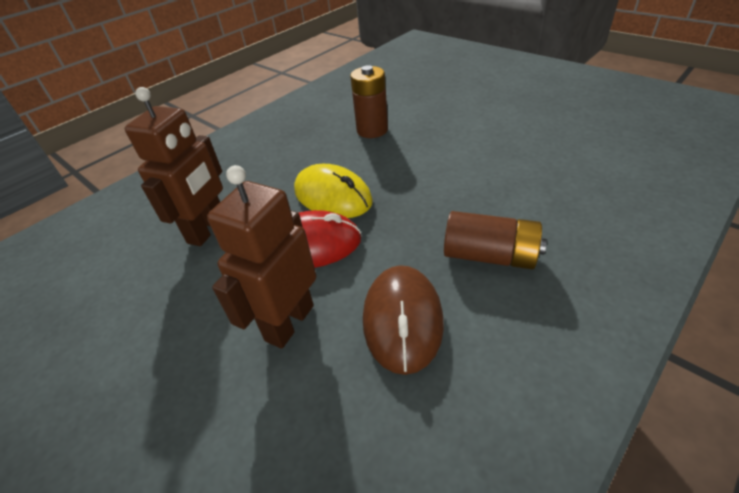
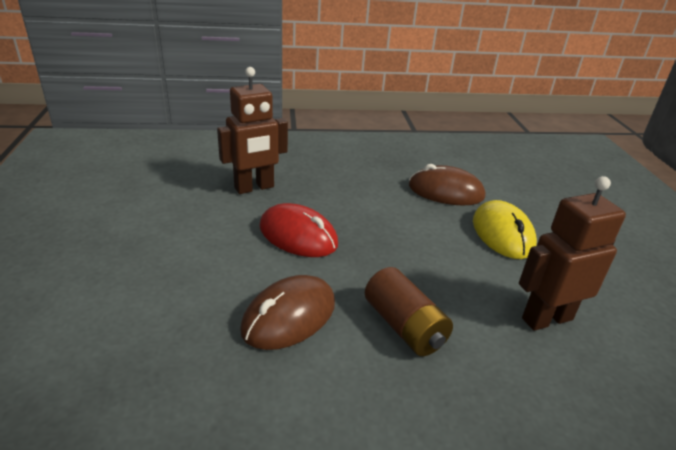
camera: 35 degrees right, 10 degrees down
brown robot [207,165,316,349] -> brown robot moved to [519,176,626,331]
yellow mouse [294,164,373,218] -> yellow mouse moved to [473,200,537,259]
brown battery [350,65,388,138] -> brown mouse [409,164,485,206]

